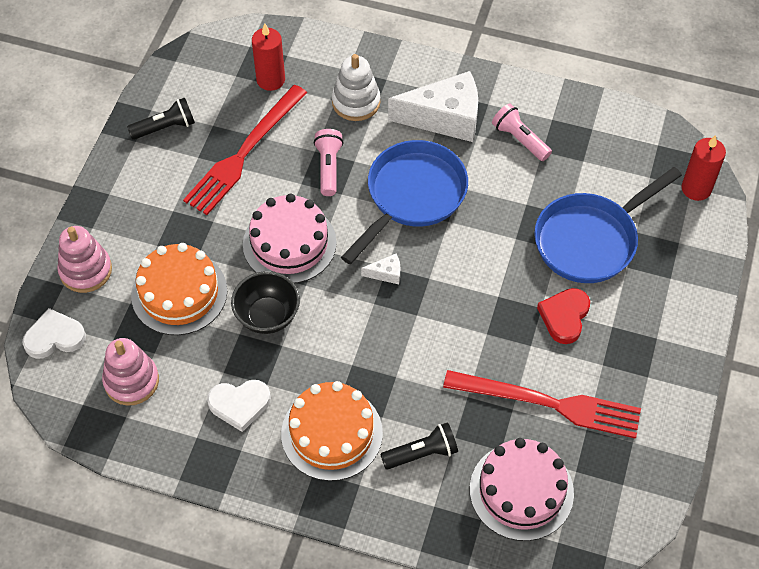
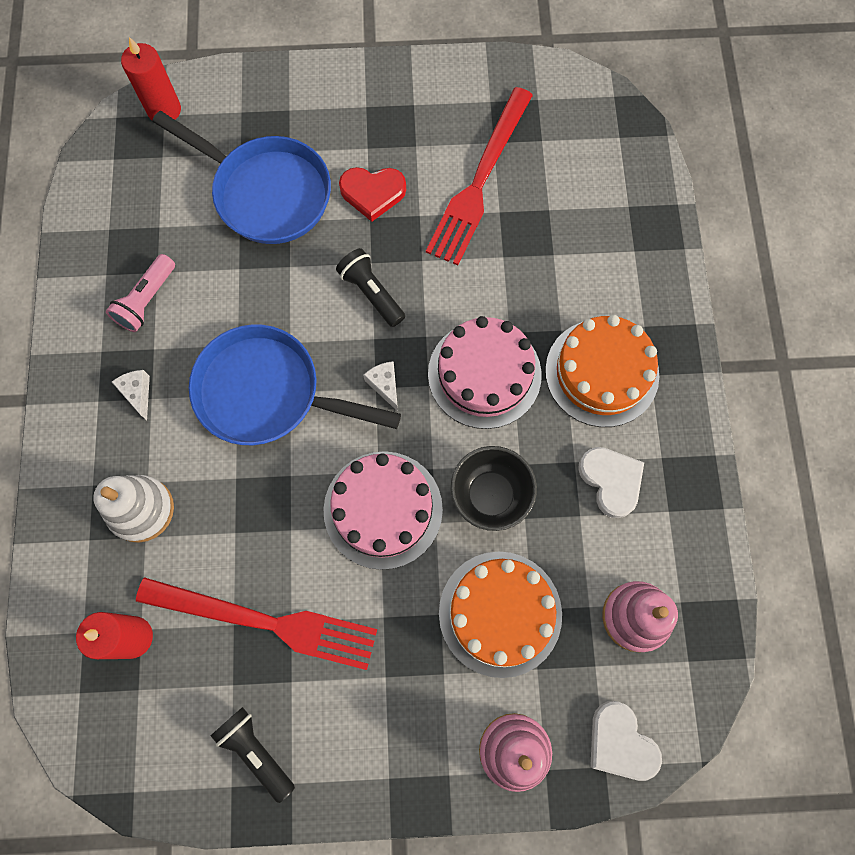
camera: 110 degrees left, 15 degrees up
pink flashlight [314,129,343,196] -> none
black flashlight [380,422,458,470] -> black flashlight moved to [336,248,405,327]
white cheese [388,71,478,142] -> white cheese [112,370,150,420], size x0.41
red fork [443,370,641,439] -> red fork turned 150 degrees counterclockwise [426,87,533,265]
pink cake [470,438,574,541] -> pink cake moved to [428,316,542,429]

